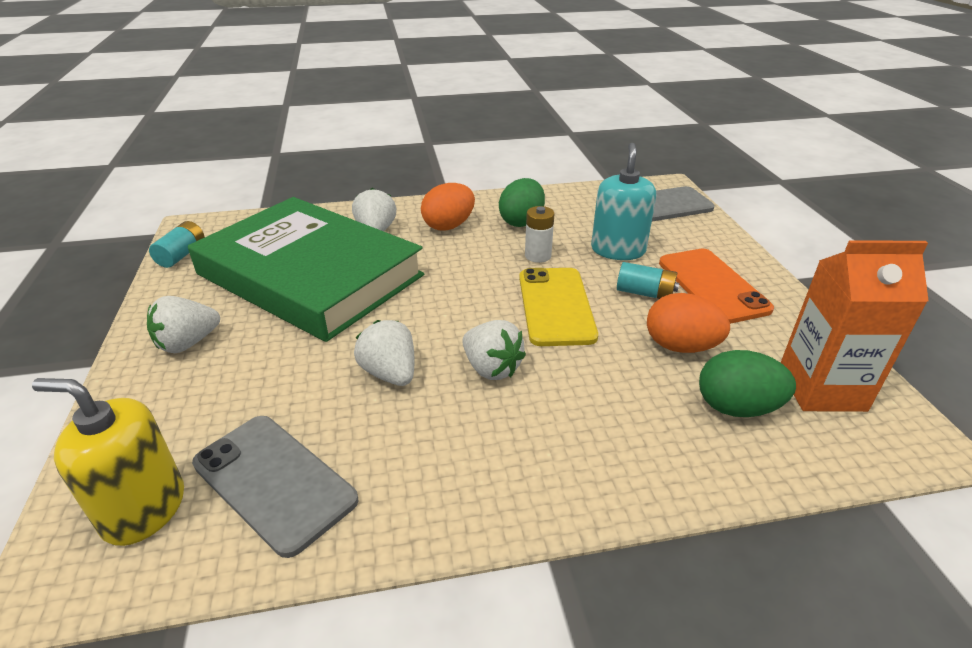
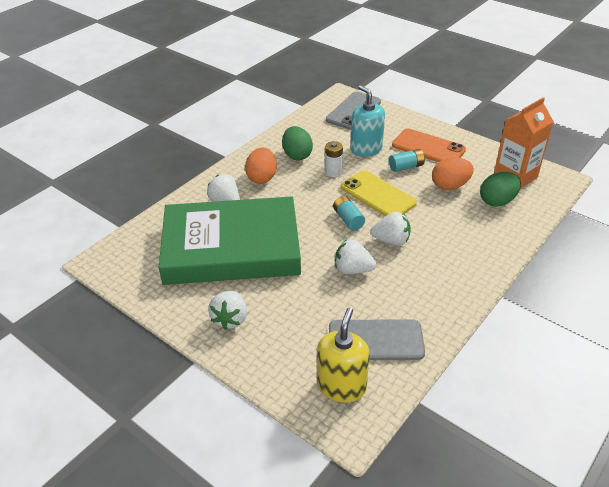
camera: 40 degrees left, 5 degrees up
yellow soap dispenser [32,378,184,546] -> yellow soap dispenser turned 135 degrees clockwise [317,307,370,402]
turquoise battery [149,221,204,268] -> turquoise battery moved to [333,196,365,231]

